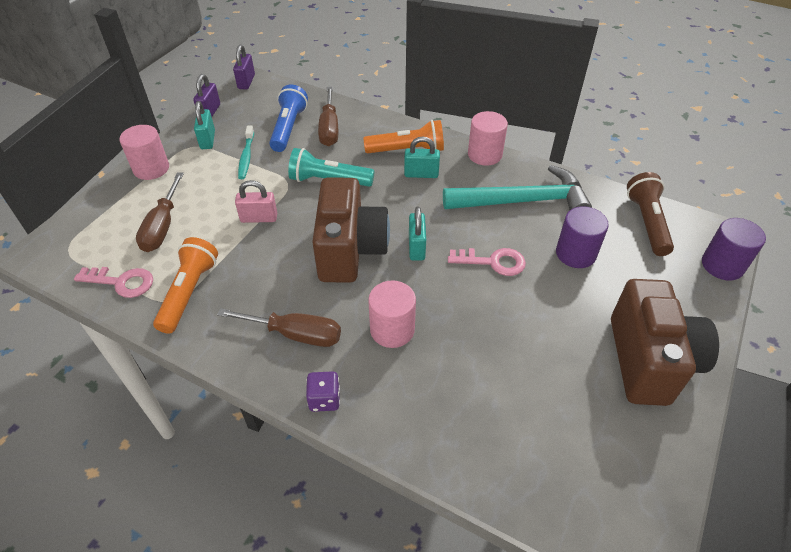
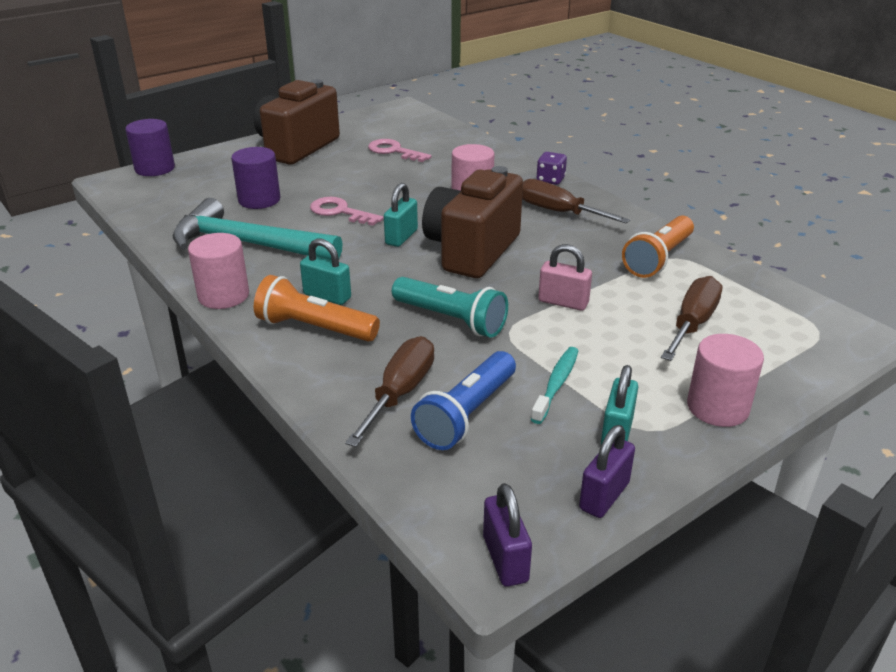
camera: 155 degrees left, 15 degrees down
pink key [74,267,153,298] -> pink key moved to [368,139,432,162]
purple padlock [233,45,255,90] -> purple padlock turned 45 degrees counterclockwise [483,483,532,587]
brown flashlight [627,172,674,256] -> none

